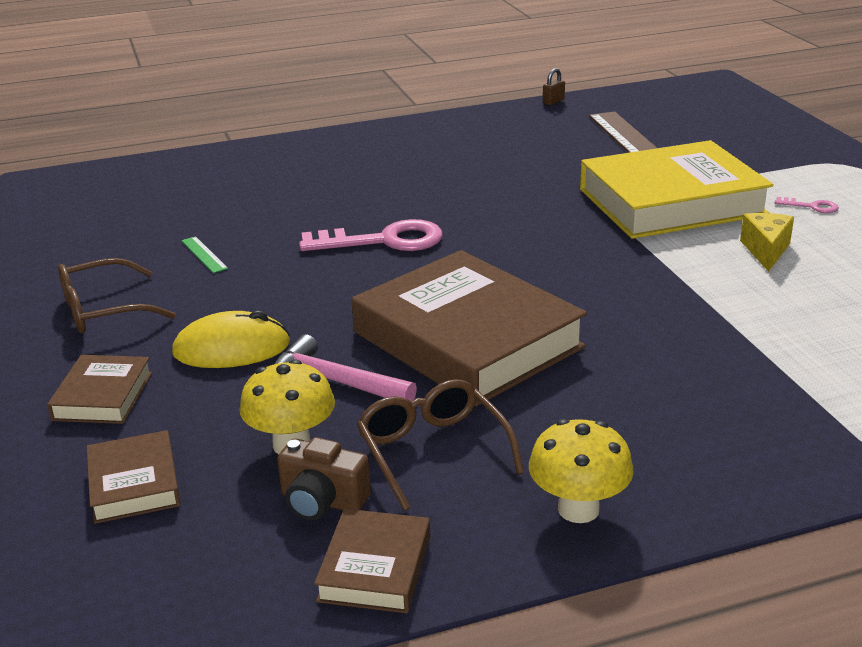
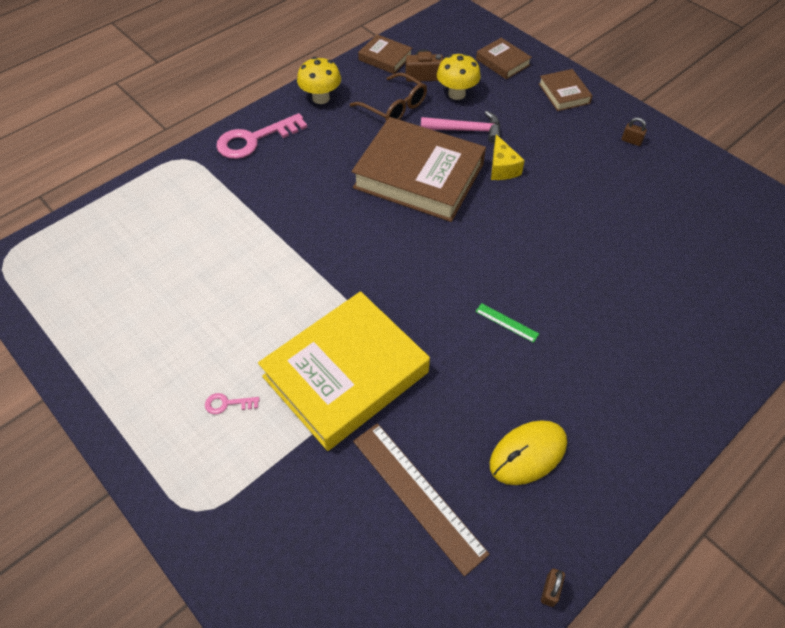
camera: 155 degrees right, 25 degrees up
brown glasses [58,258,176,333] -> brown padlock [621,118,647,146]
yellow mouse [172,311,290,368] -> yellow mouse moved to [490,420,567,485]
green ruler [181,236,228,273] -> green ruler moved to [475,303,539,343]
pink key [299,219,443,251] -> pink key moved to [216,113,307,159]
brown book [314,509,430,613] -> brown book turned 45 degrees counterclockwise [358,34,412,74]
yellow cheese [740,213,794,272] -> yellow cheese moved to [491,134,525,180]

